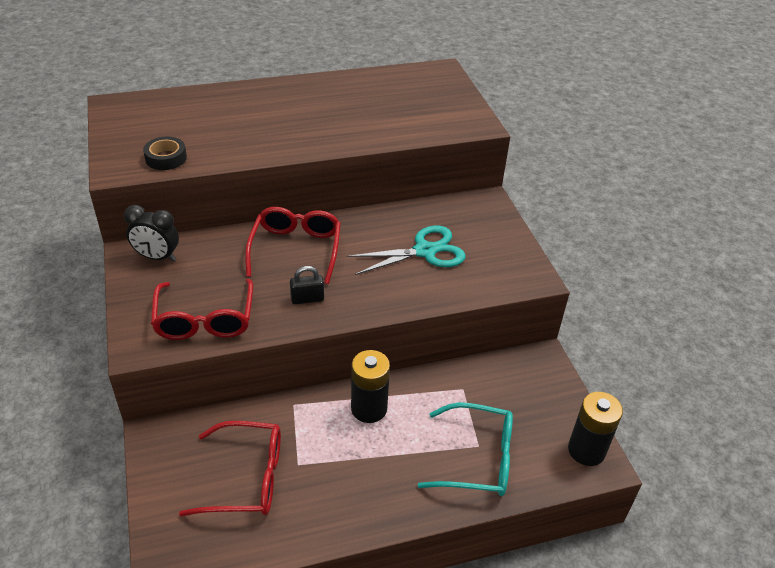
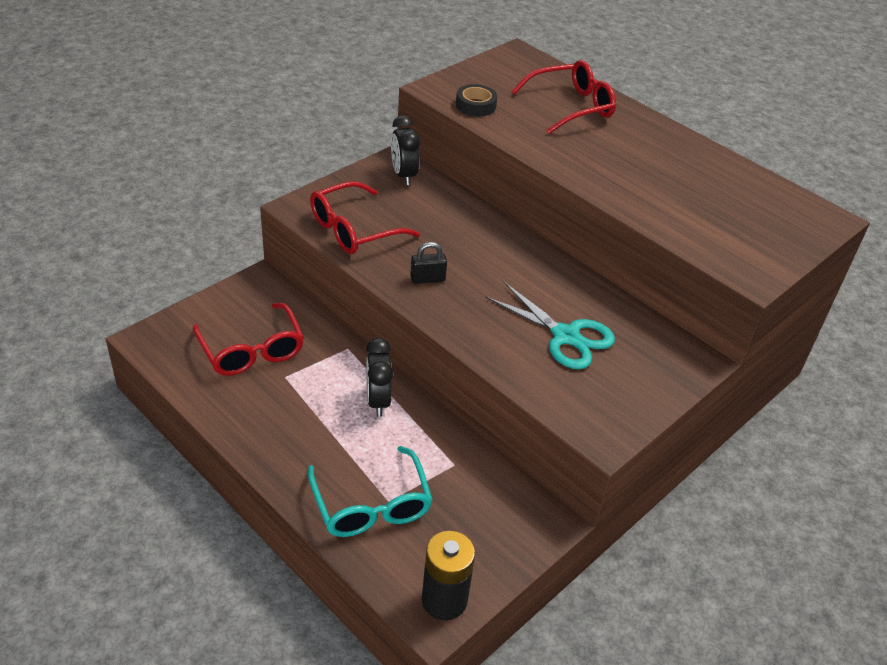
camera: 60 degrees right, 0 degrees up
red glasses [245,207,341,284] -> red glasses moved to [511,60,616,134]
black padlock [290,266,324,304] -> black padlock turned 60 degrees counterclockwise [410,242,447,284]
black battery [351,350,390,423] -> black clock [366,338,393,417]

